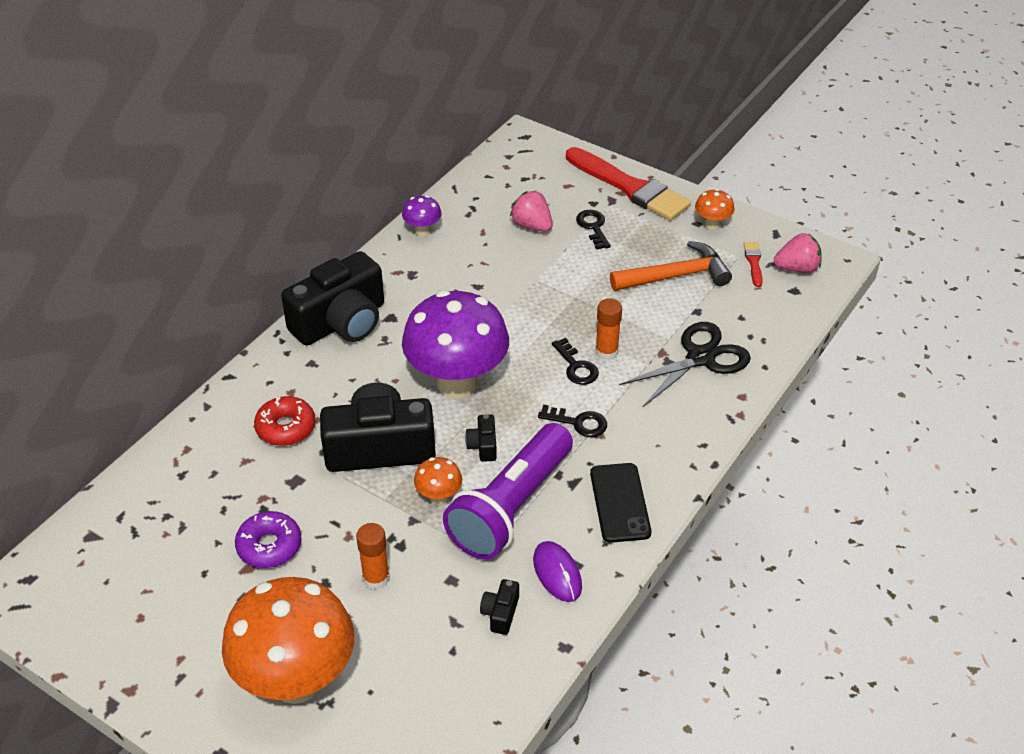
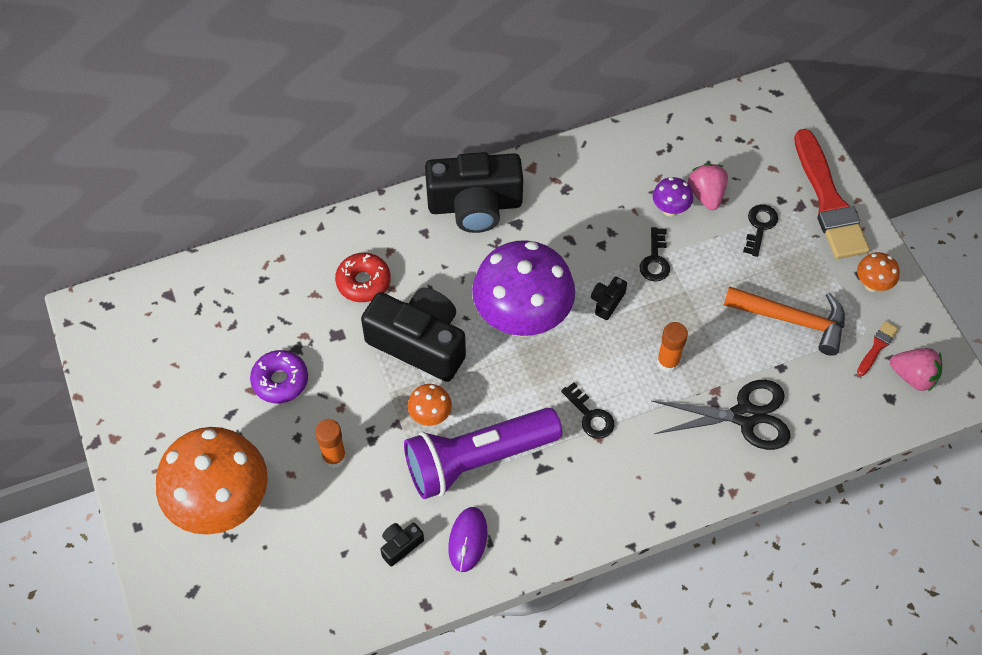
camera: 35 degrees right, 15 degrees up
purple mushroom [402,195,442,236] -> purple mushroom moved to [653,177,693,217]
black camera [465,414,497,462] -> black camera moved to [591,277,627,320]
black key [552,338,599,385] -> black key moved to [640,227,670,282]
black phone [590,463,651,543] -> none

